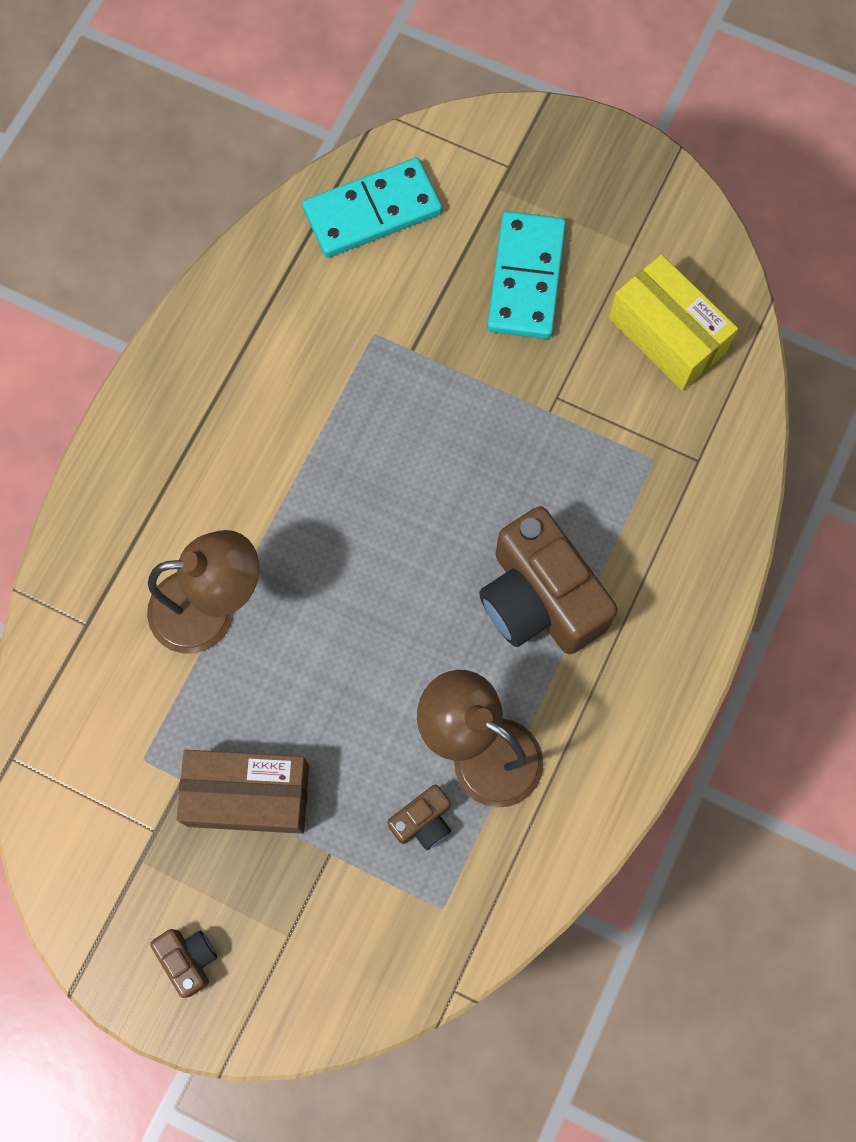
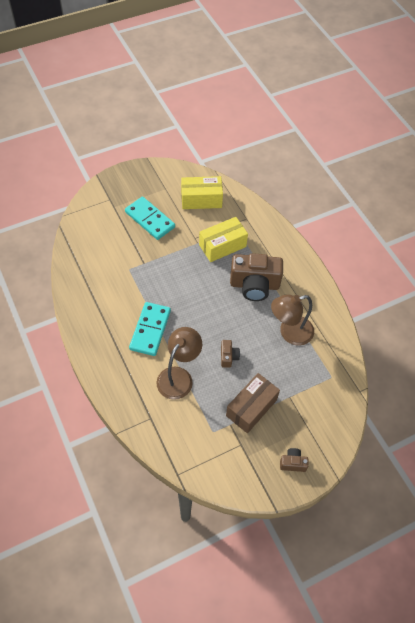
camera: 55 degrees left, 15 degrees down
turquoise domino [302,158,442,258] -> turquoise domino moved to [129,302,171,356]
brown camera [387,785,451,850] -> brown camera moved to [221,340,240,368]
none -> yellow box [199,217,248,262]

